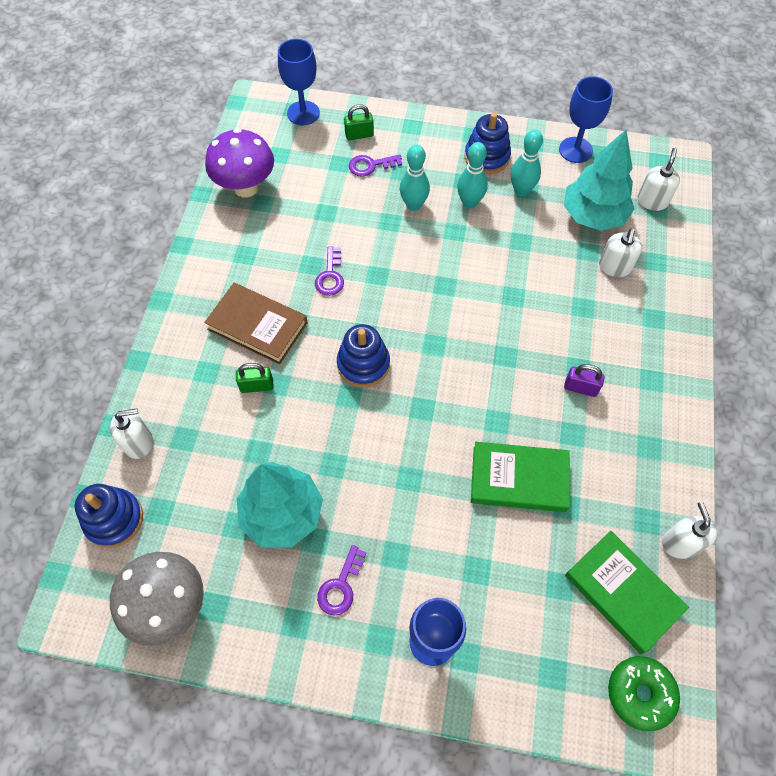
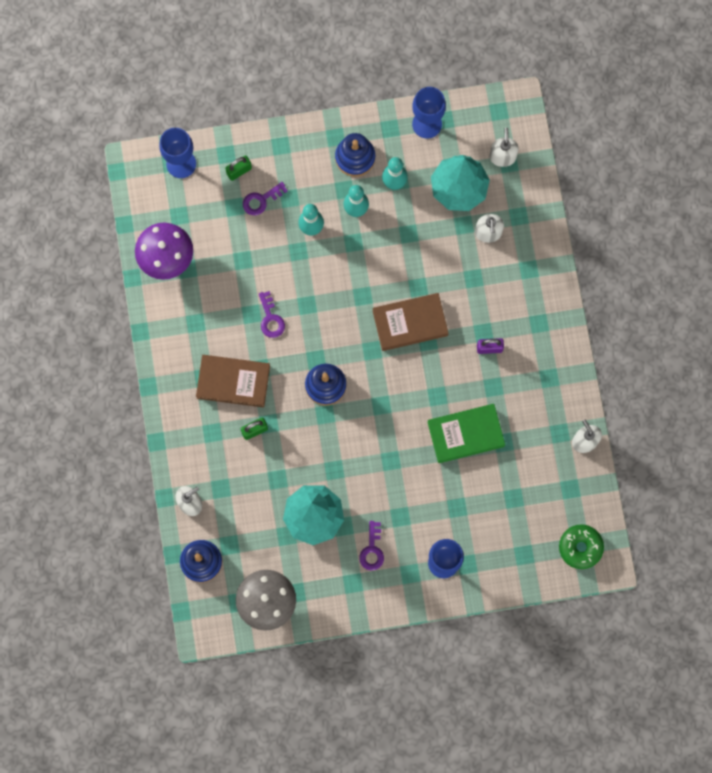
camera: 20 degrees left, 15 degrees up
green book [565,531,689,654] -> none
none -> brown book [373,293,449,351]

